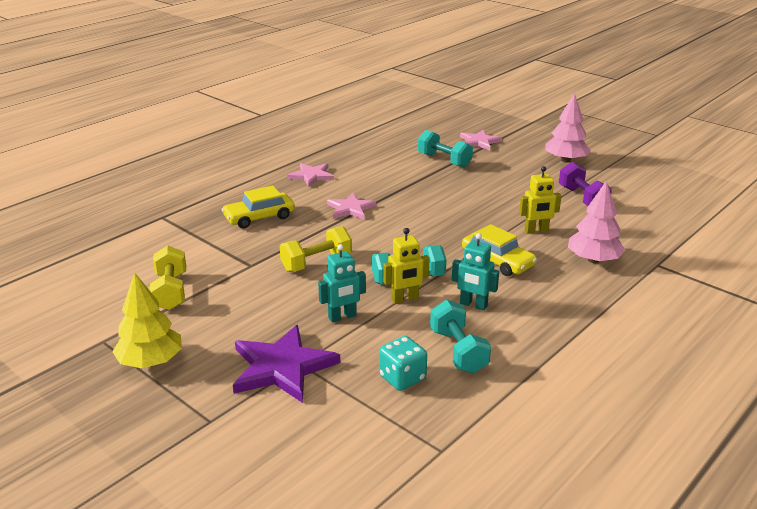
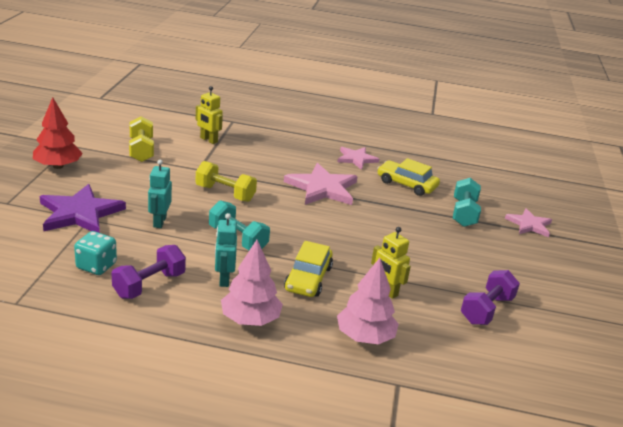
camera: 55 degrees right, 0 degrees up
yellow tree [112,273,182,368] -> red tree [33,97,83,169]
yellow dumbbell [149,246,186,310] -> yellow dumbbell turned 60 degrees counterclockwise [129,116,154,162]
yellow car [221,186,295,228] -> yellow car moved to [377,158,440,196]
turquoise robot [318,244,366,322] -> turquoise robot turned 60 degrees clockwise [148,160,172,228]
pink star [327,193,376,219] -> pink star [284,163,358,205], size x1.64
yellow robot [383,228,430,304] -> yellow robot moved to [196,86,223,144]
turquoise dumbbell [430,300,491,373] -> purple dumbbell [112,245,186,299]
pink tree [545,93,591,163] -> pink tree moved to [221,240,283,326]

